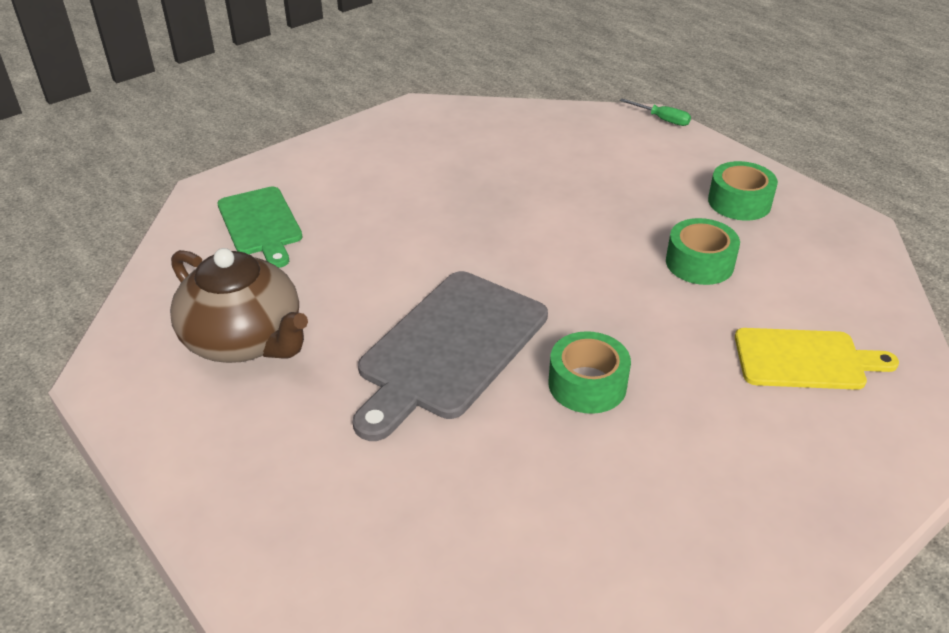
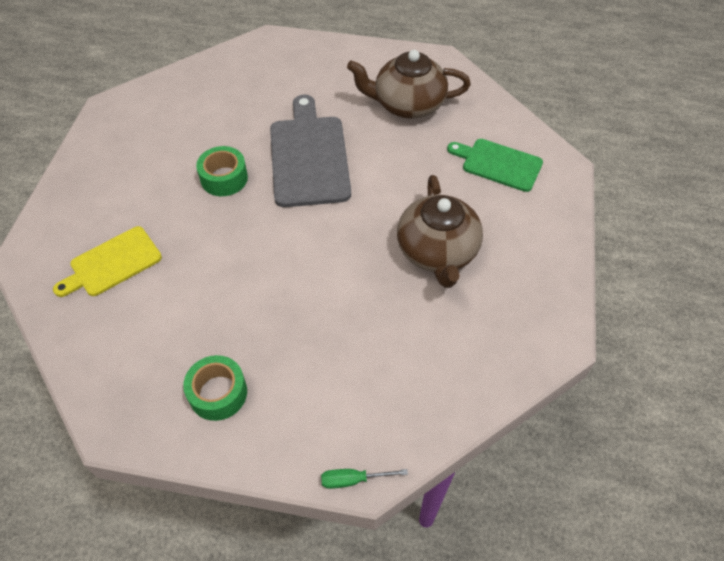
camera: 140 degrees right, 15 degrees up
green tape [666,218,740,285] -> none
none -> brown teapot [397,175,483,288]

